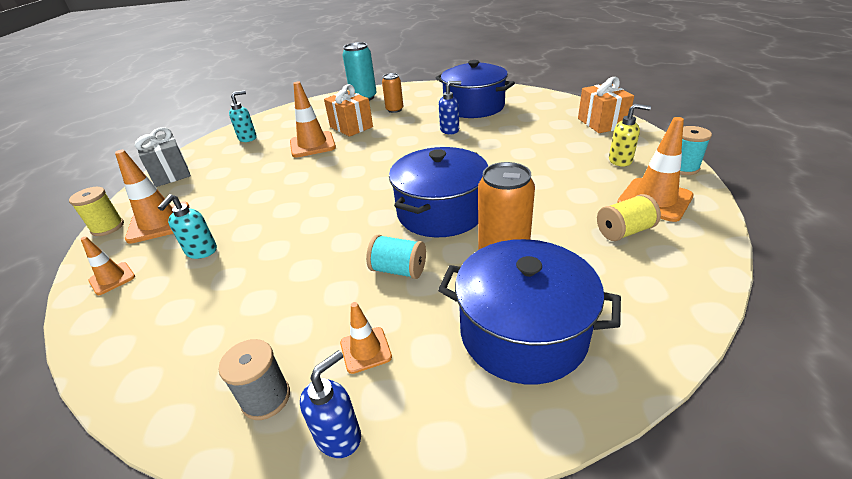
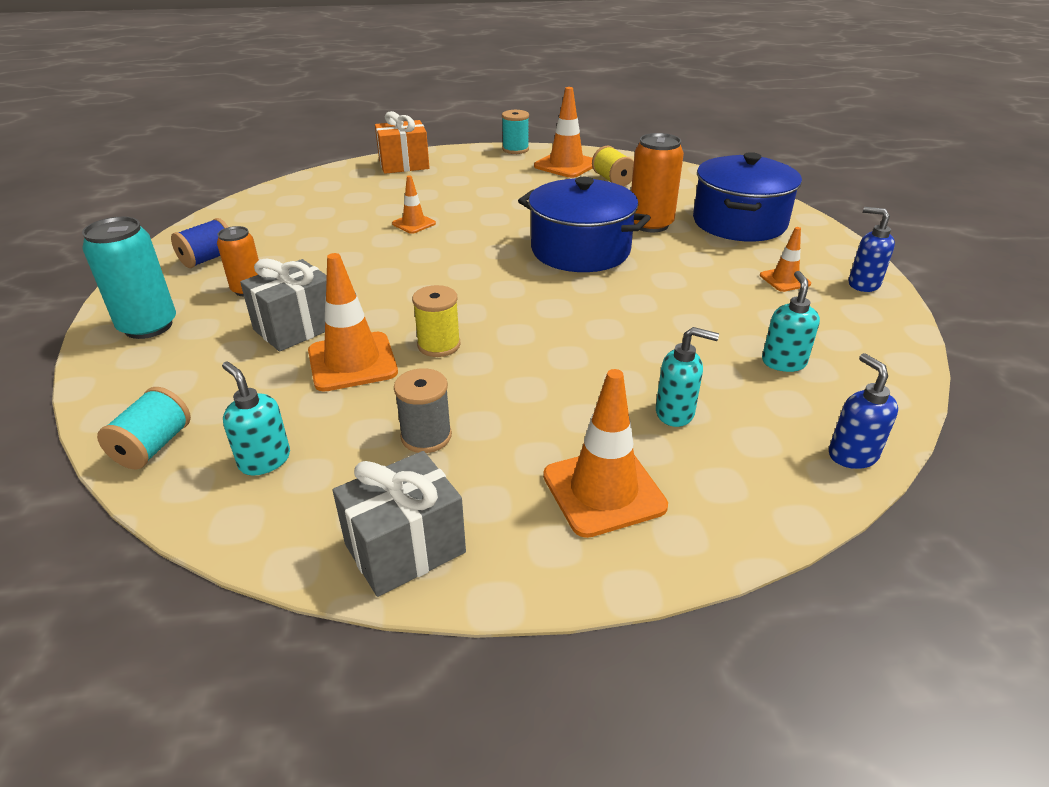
camera: 95 degrees left, 0 degrees up
yellow spool [69,187,124,236] -> yellow spool moved to [412,285,461,357]
orange traffic cone [81,236,135,295] -> orange traffic cone moved to [392,175,436,234]
grey spool [218,339,290,420] -> grey spool moved to [394,368,452,453]
orange gift [324,84,373,137] -> grey gift [240,258,327,351]
turquoise spool [366,234,426,279] -> turquoise spool moved to [97,387,191,469]
blue pot [436,60,515,118] -> none
blue soap dispenser [439,81,461,134] -> blue soap dispenser moved to [829,353,898,469]
yellow soap dispenser [609,104,651,167] -> none
none -> blue spool [171,218,228,268]
none -> turquoise soap dispenser [762,271,820,372]

